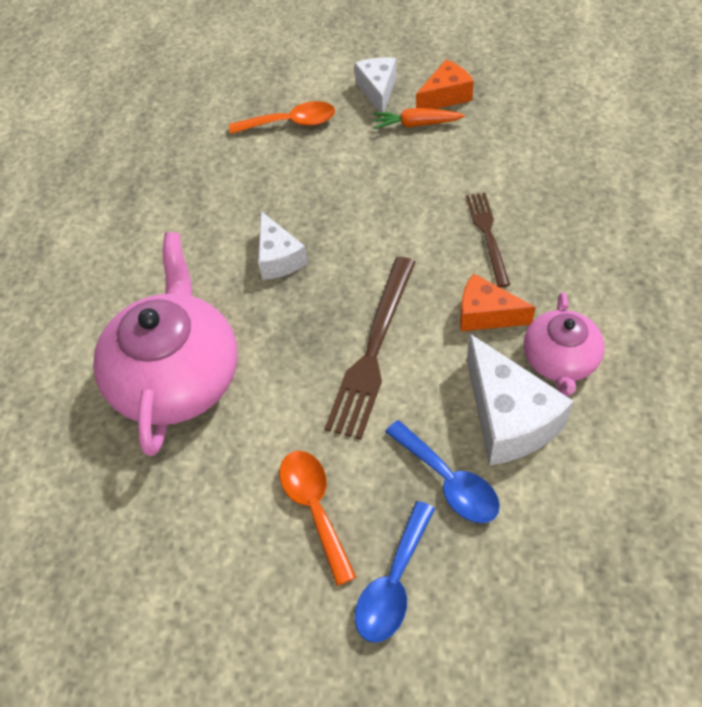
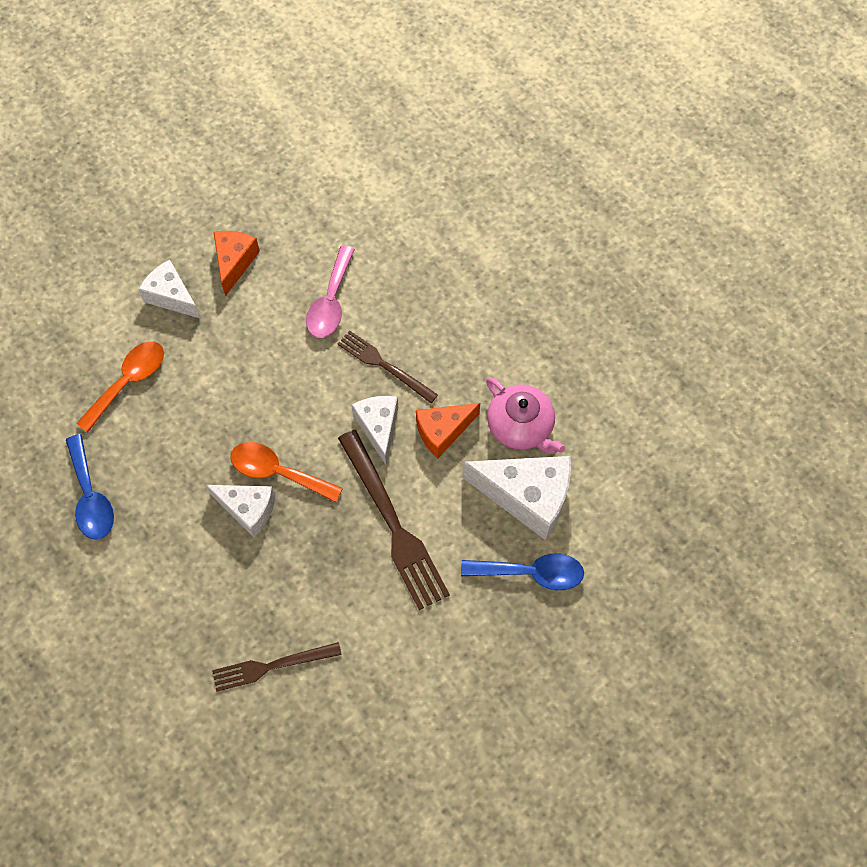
camera: 50 degrees left, 10 degrees up
pink teapot [93,232,237,456] -> brown fork [212,642,342,692]
orange spoon [280,451,357,586] -> orange spoon moved to [230,442,343,502]
blue spoon [355,501,435,643] -> blue spoon moved to [66,434,114,539]
orange carrot [373,108,465,129] -> none
none -> pink spoon [306,245,355,338]
none -> white cheese [351,396,398,465]

